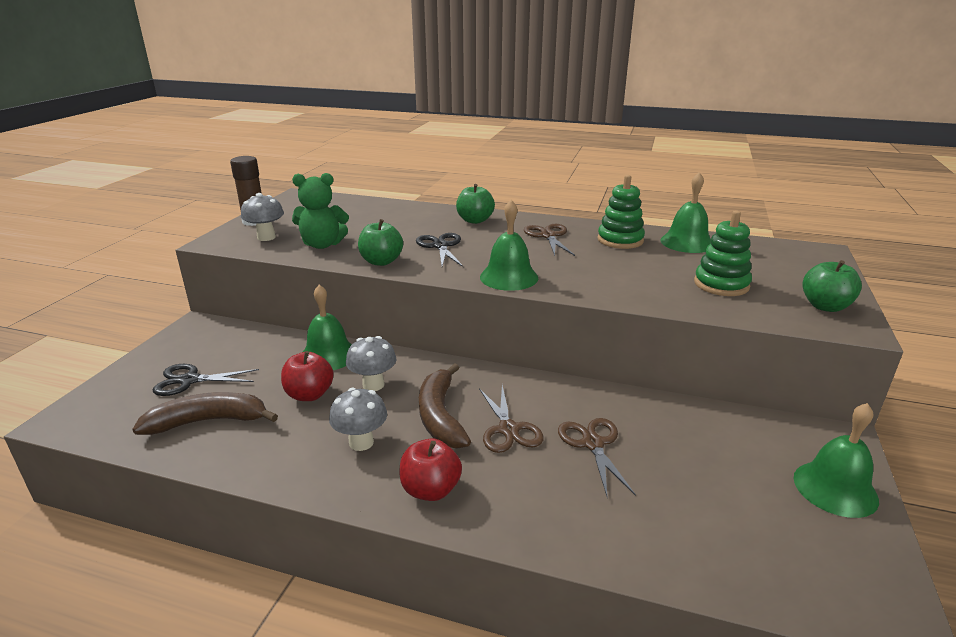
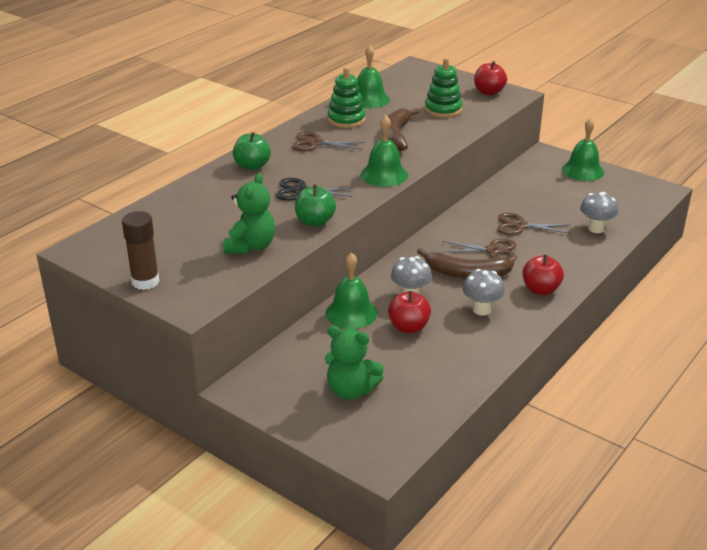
camera: 70 degrees left, 5 degrees up
brown banana [132,392,278,435] -> brown banana moved to [382,108,420,152]
black scissors [153,364,259,396] -> green teddy bear [325,326,384,400]
grey mushroom [241,193,284,241] -> grey mushroom moved to [580,192,618,233]
green apple [803,260,862,312] -> red apple [474,61,507,95]

